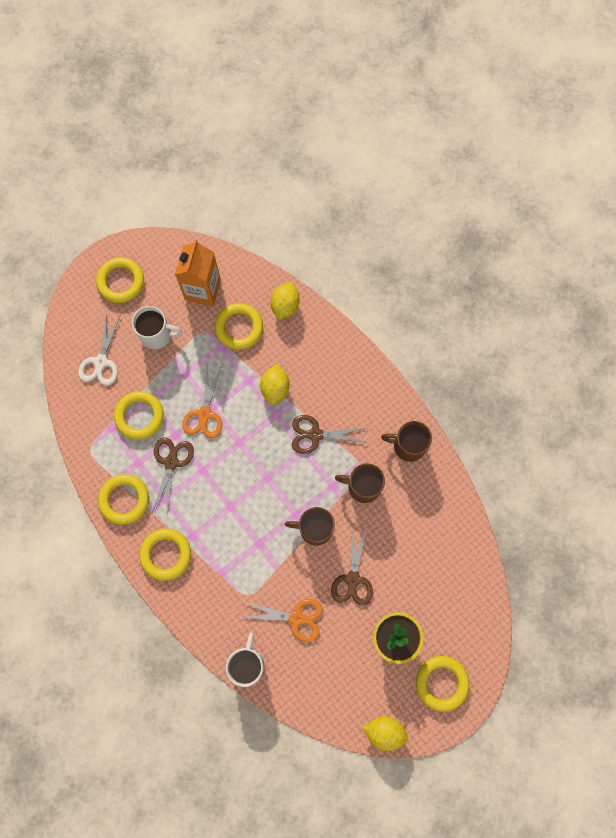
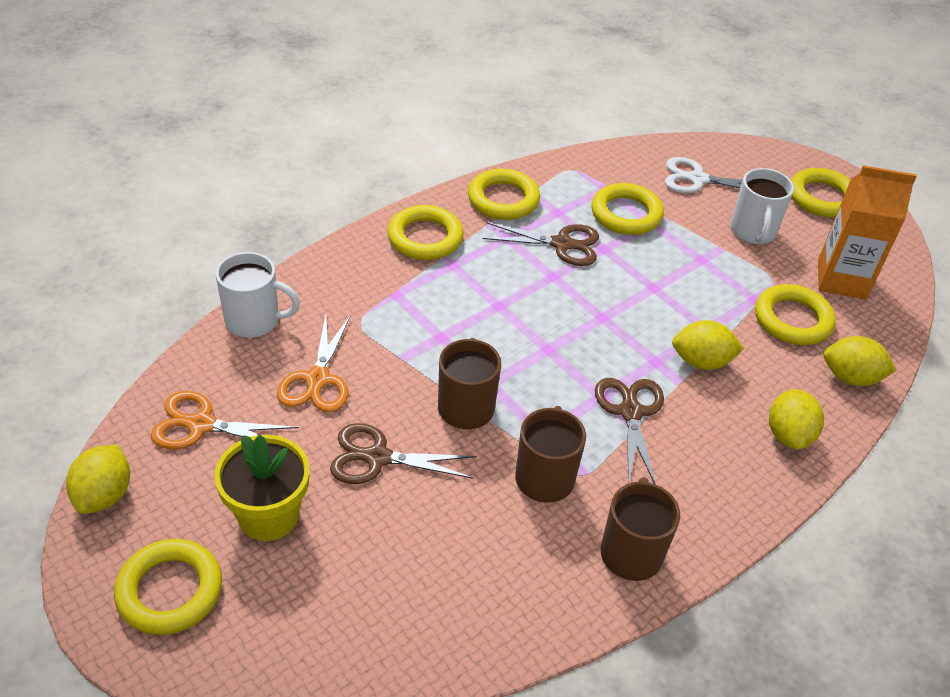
camera: 85 degrees right, 30 degrees down
orange scissors [182,366,222,439] -> orange scissors moved to [151,391,299,450]
none -> yellow lemon [769,389,824,450]

